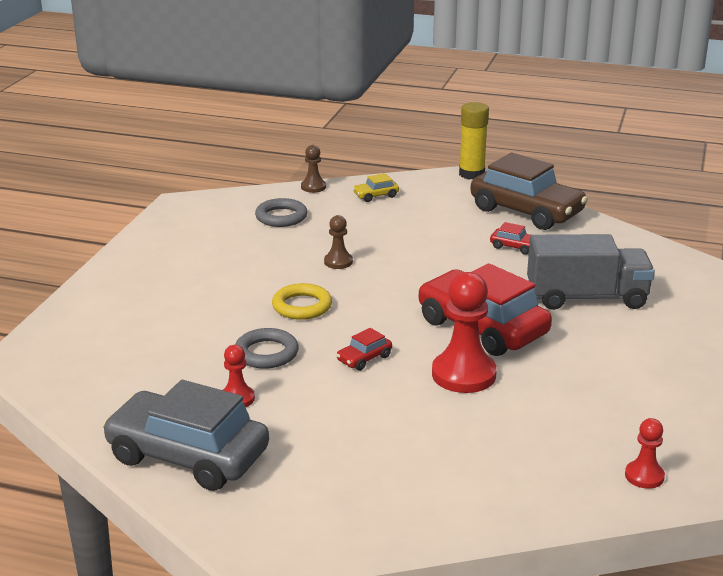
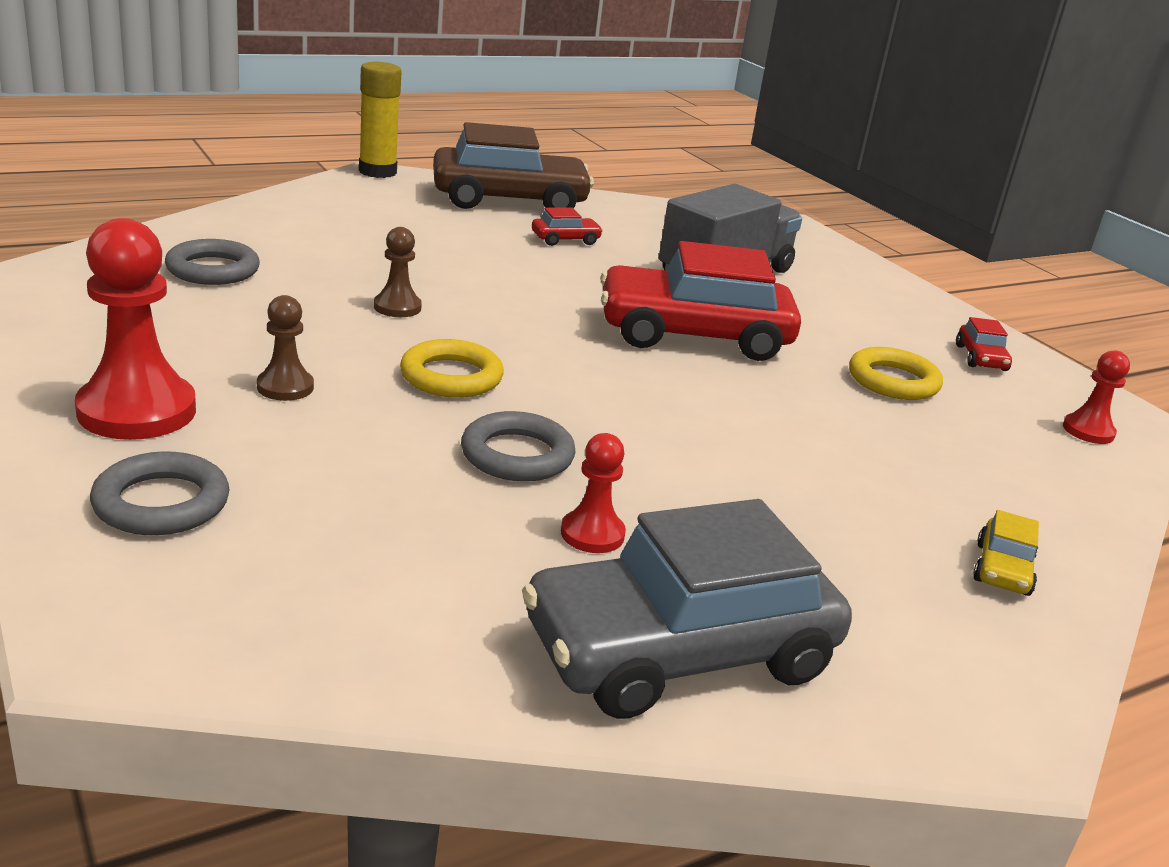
camera: 50 degrees left, 0 degrees up
brown pawn [301,145,326,193] -> brown pawn moved to [257,295,314,401]
red car [336,328,392,371] -> red car moved to [956,317,1012,371]
yellow car [353,173,399,202] -> yellow car moved to [973,510,1039,596]
red pawn [432,272,497,393] -> red pawn moved to [75,218,196,440]
none -> grey ring [90,451,229,535]
none -> yellow ring [849,347,943,400]

